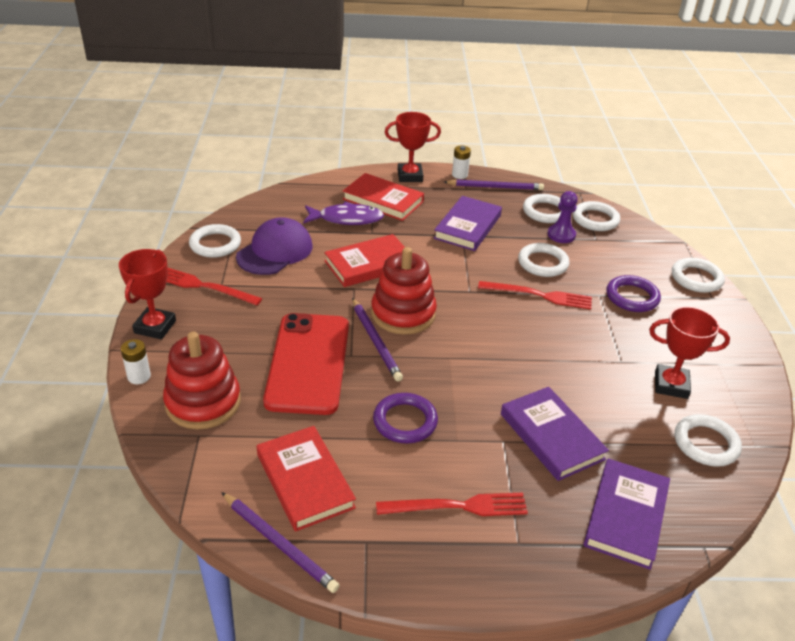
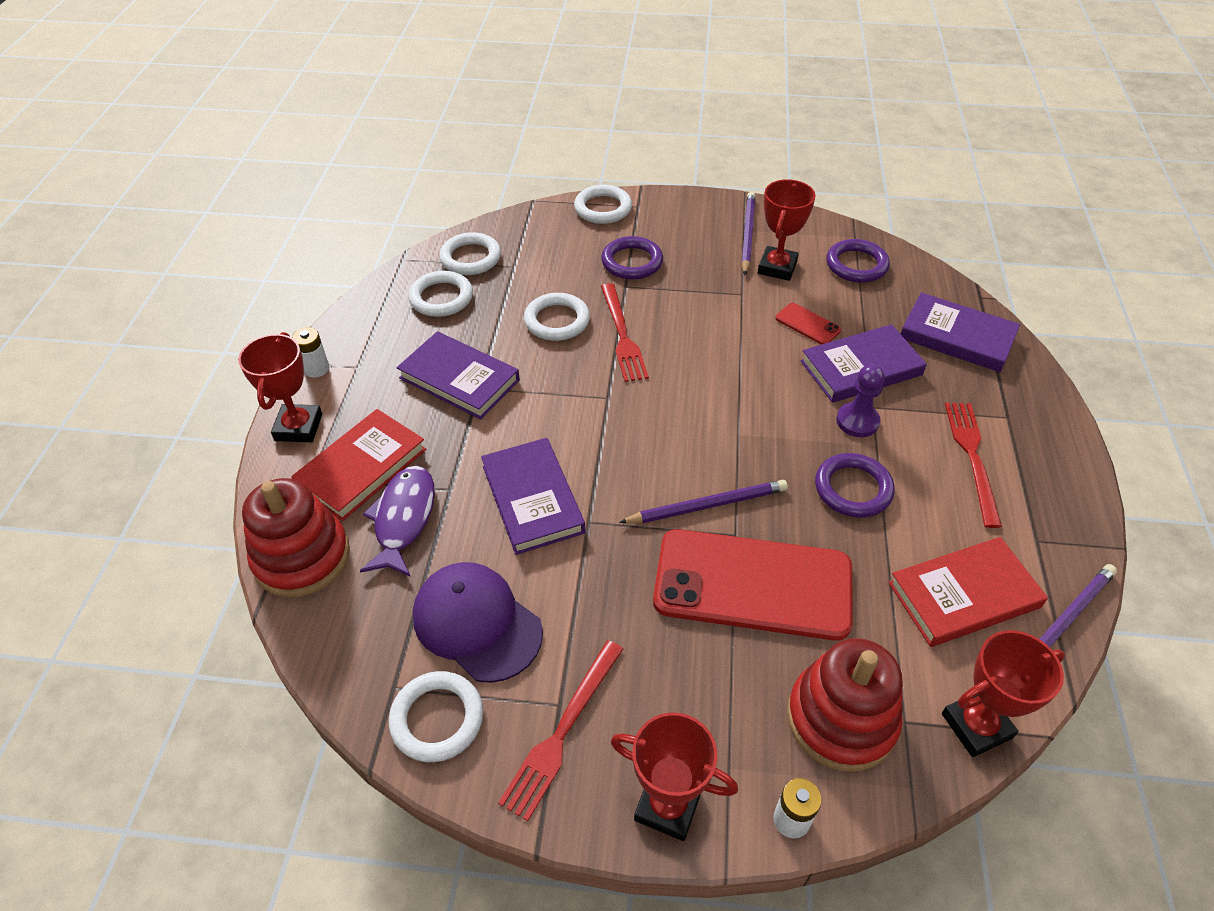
camera: 80 degrees left, 10 degrees up
red book [324,234,405,287] -> purple book [481,438,586,555]
red stacking toy [371,247,437,335] -> red stacking toy moved to [242,478,350,597]
purple pencil [444,179,544,190] -> purple pencil moved to [741,192,756,275]
red fork [478,281,592,309] -> red fork turned 150 degrees clockwise [601,283,649,382]
purple pawn [548,191,578,243] -> purple pawn moved to [836,364,885,437]
white ring [675,414,742,467] -> purple ring [826,239,890,283]
none -> red phone [775,303,841,345]
none -> red trophy [942,630,1065,757]

